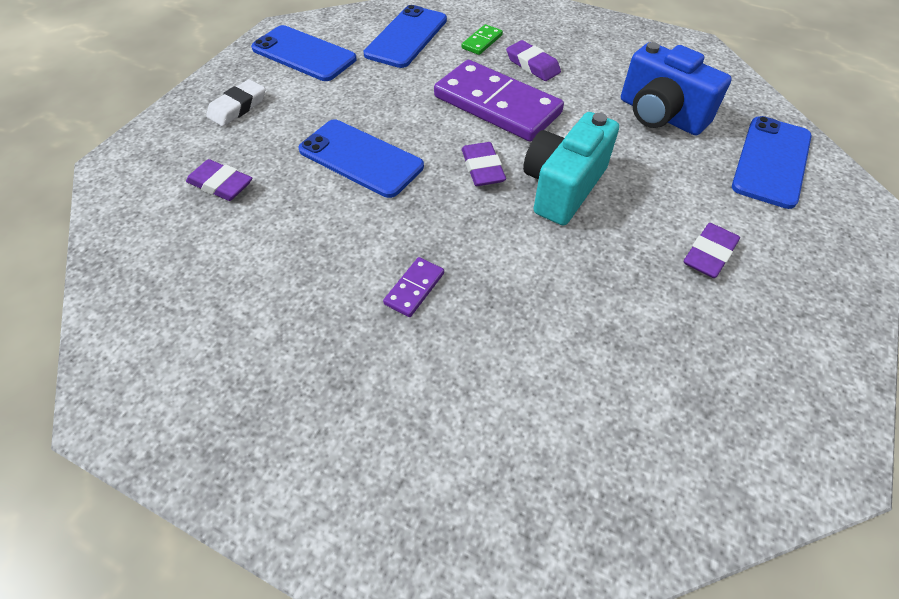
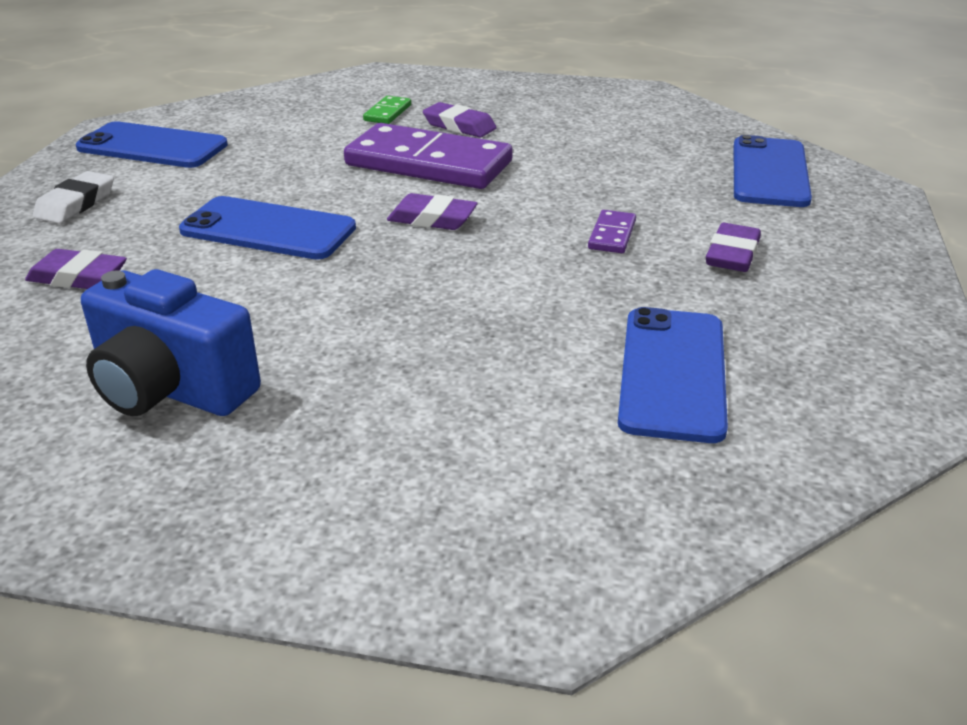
camera: 15 degrees left, 20 degrees down
blue phone [363,5,447,68] -> blue phone moved to [618,307,728,443]
purple domino [383,257,444,317] -> purple domino moved to [588,210,636,253]
purple eraser [462,142,506,186] -> purple eraser turned 45 degrees counterclockwise [387,193,478,230]
turquoise camera [523,112,619,225] -> none
blue camera [621,42,732,135] -> blue camera moved to [81,269,261,416]

